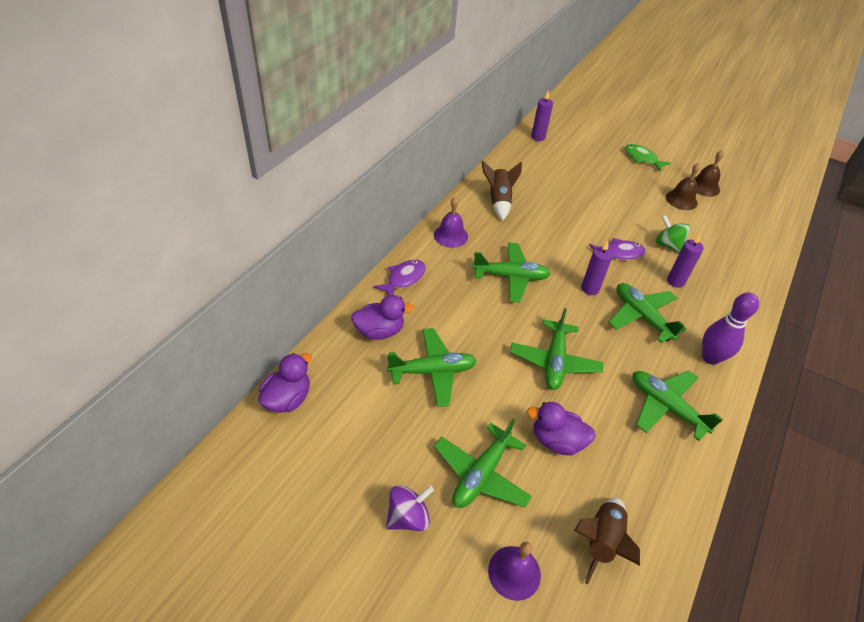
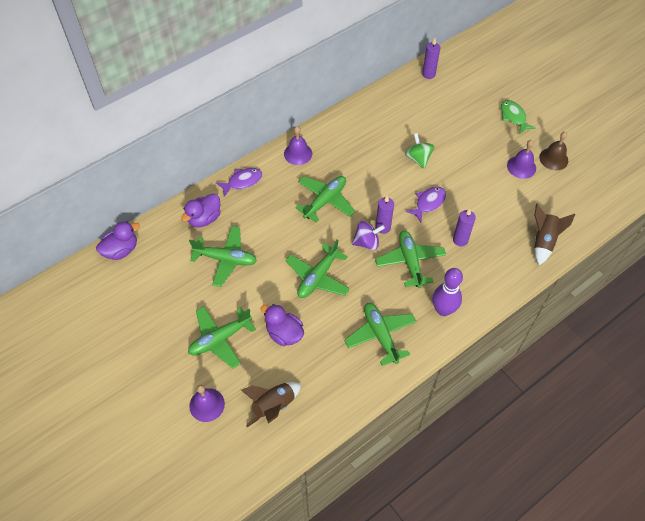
camera: 25 degrees right, 10 degrees up
purple duck [351,295,414,340] -> purple duck turned 120 degrees clockwise [181,193,221,227]
purple spinning top [386,485,434,531] -> purple spinning top moved to [352,221,385,250]
green plane [472,242,551,302] -> green plane turned 75 degrees counterclockwise [296,176,355,223]
brown rocket [481,160,522,220] -> brown rocket moved to [534,204,575,265]
purple fish [589,238,645,260] -> purple fish turned 60 degrees counterclockwise [405,187,446,222]
green spinning top [656,215,690,253] -> green spinning top moved to [405,133,434,168]
brown bell [666,163,700,210] -> purple bell [507,140,536,179]

